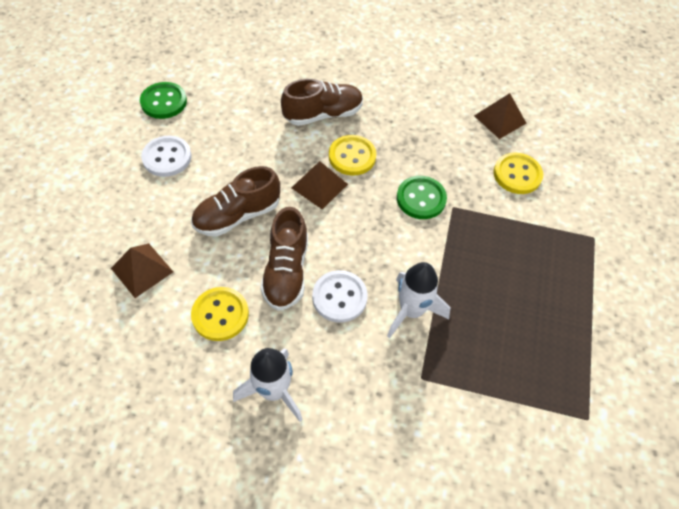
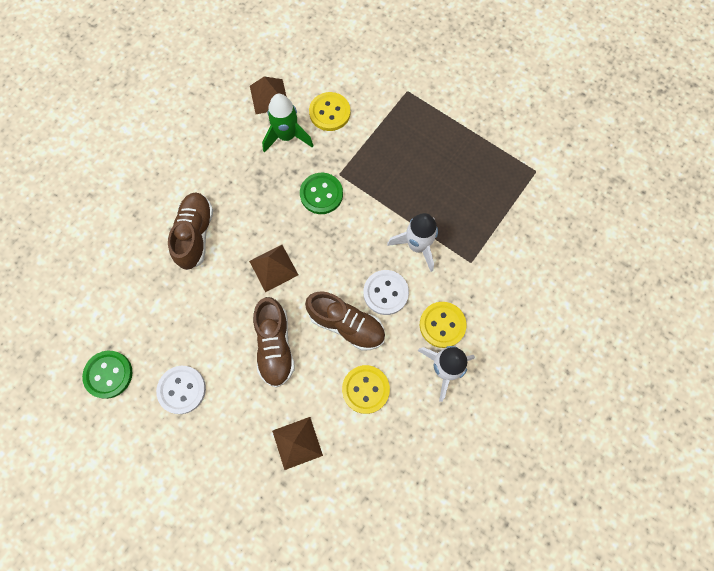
camera: 65 degrees left, 15 degrees up
yellow button [329,135,376,176] -> yellow button moved to [420,302,466,348]
none -> green rocket [262,94,314,153]

